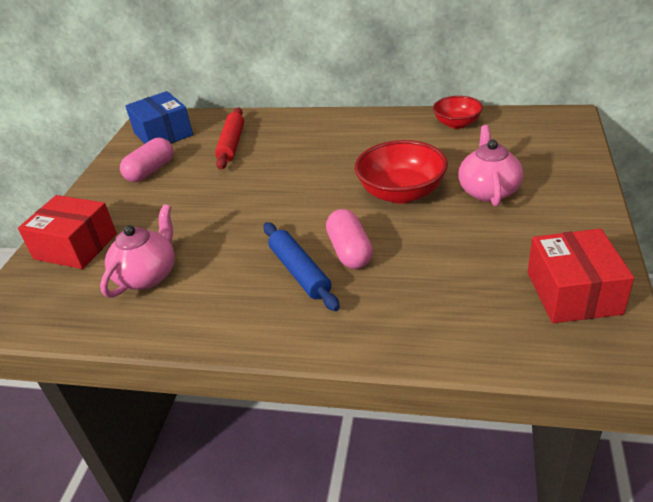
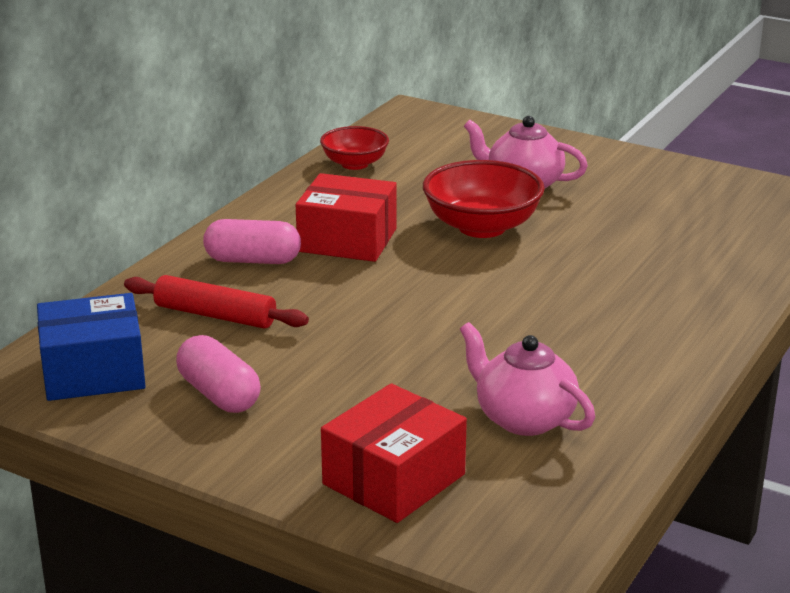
camera: 75 degrees left, 10 degrees down
blue rolling pin [263,222,340,311] -> none
pink capsule [326,209,373,269] -> pink capsule moved to [203,219,301,264]
red box [528,229,634,323] -> red box moved to [296,173,396,262]

